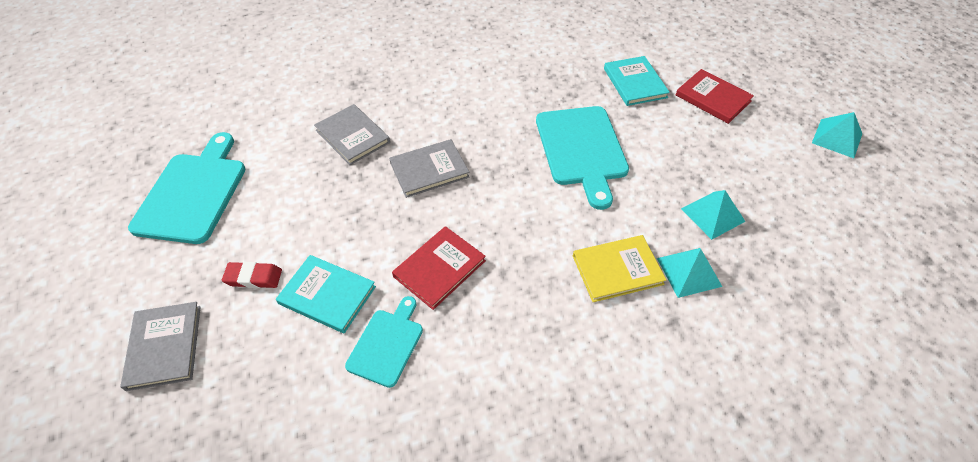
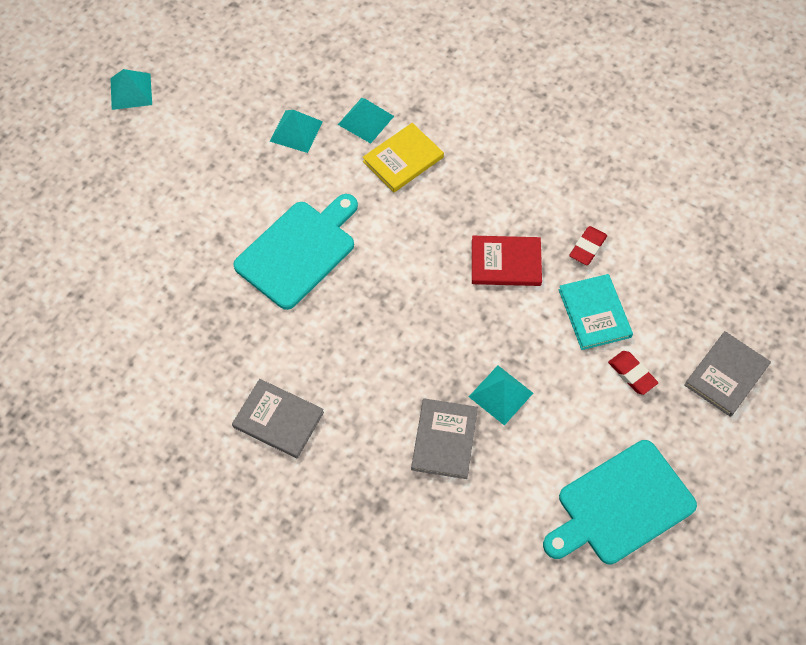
camera: 130 degrees left, 10 degrees up
turquoise cutting board [345,296,423,388] -> red eraser [569,226,607,265]
grey book [389,139,470,198] -> grey book moved to [232,379,324,458]
yellow book [573,235,666,302] -> yellow book turned 75 degrees counterclockwise [363,123,444,192]
turquoise book [604,56,670,106] -> none
red book [676,69,754,124] -> none
none -> turquoise pyramid [469,365,533,425]

